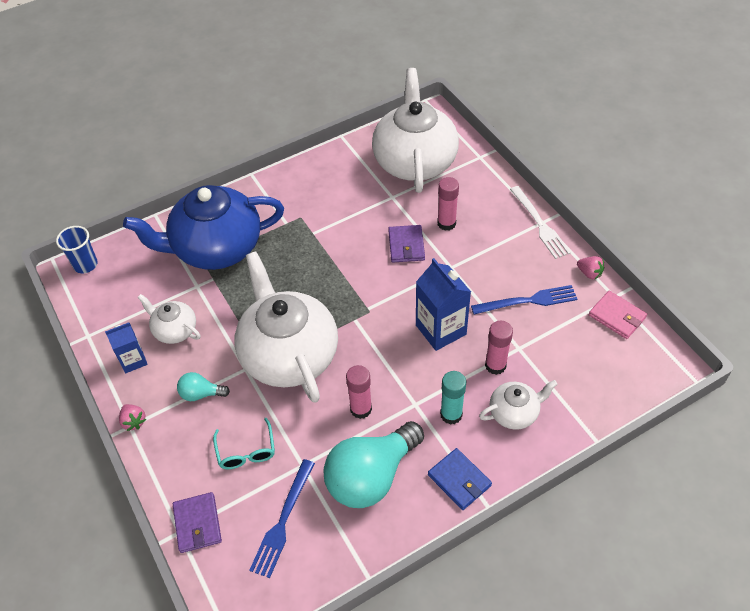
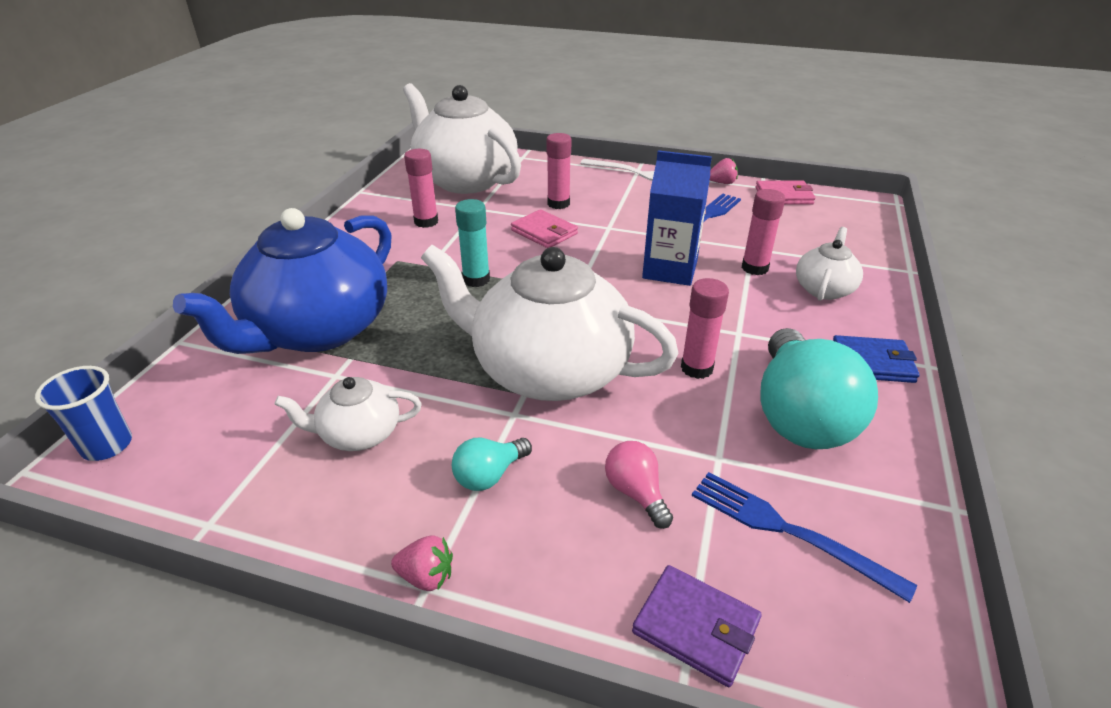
camera: 45 degrees left, 15 degrees down
blue carton [105,322,148,373] -> none
turquoise glasses [213,418,275,469] -> pink light bulb [605,441,673,529]
blue fork [249,459,315,578] -> blue fork turned 150 degrees clockwise [692,472,917,603]
purple wallet [388,225,425,262] -> pink wallet [511,209,578,248]
turquoise glue stick [440,371,466,425] -> turquoise glue stick moved to [455,199,490,287]
none -> pink glue stick [404,149,438,228]

